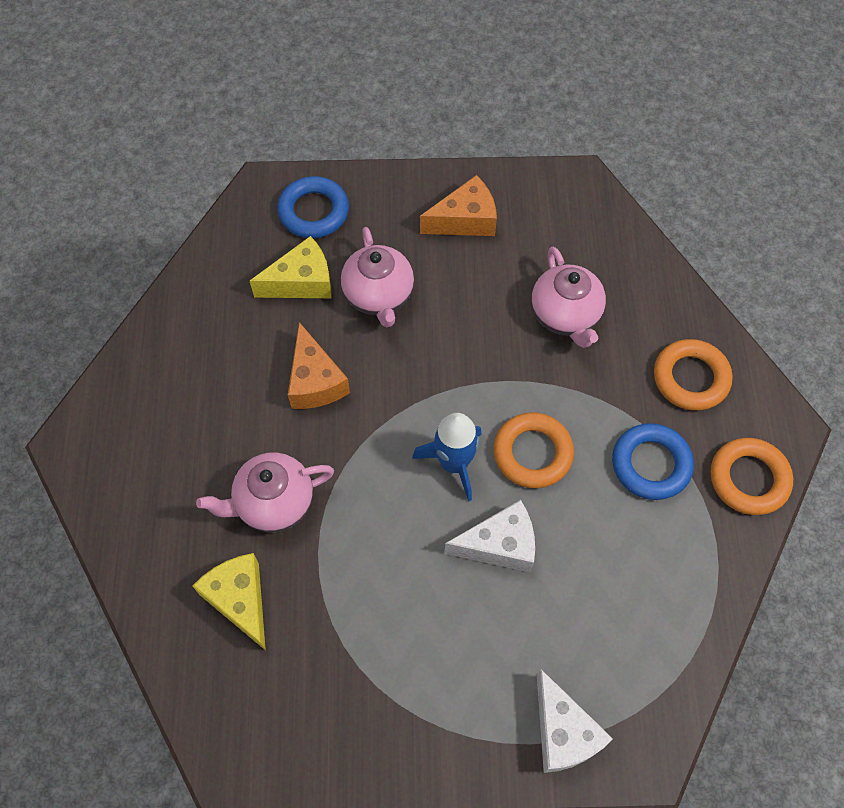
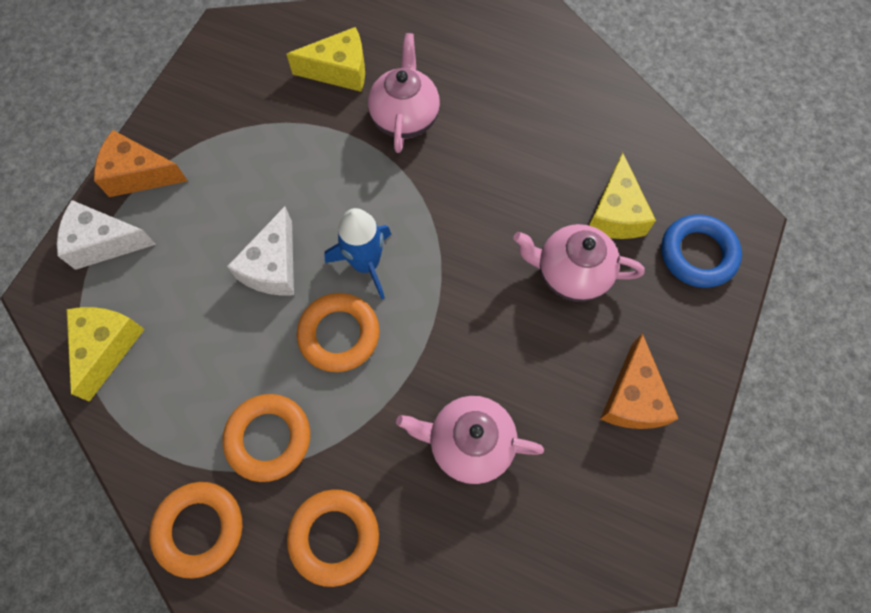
camera: 115 degrees right, 5 degrees up
orange cheese [288,322,350,409] -> orange cheese moved to [94,130,187,197]
blue ring [612,423,694,500] -> orange ring [222,394,310,482]
none -> yellow cheese [66,307,145,402]

